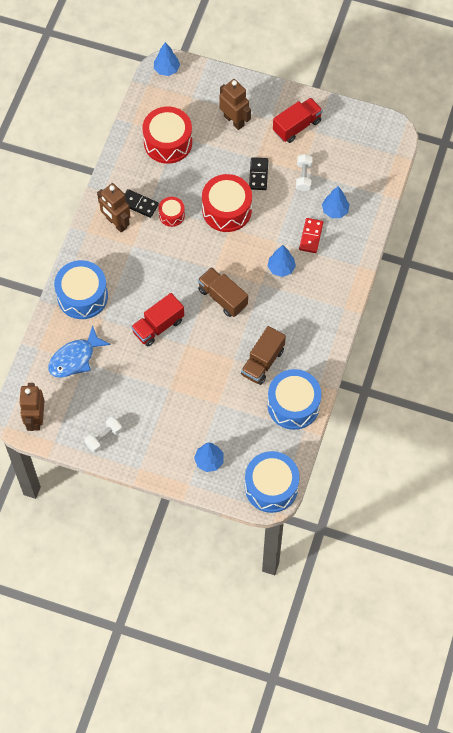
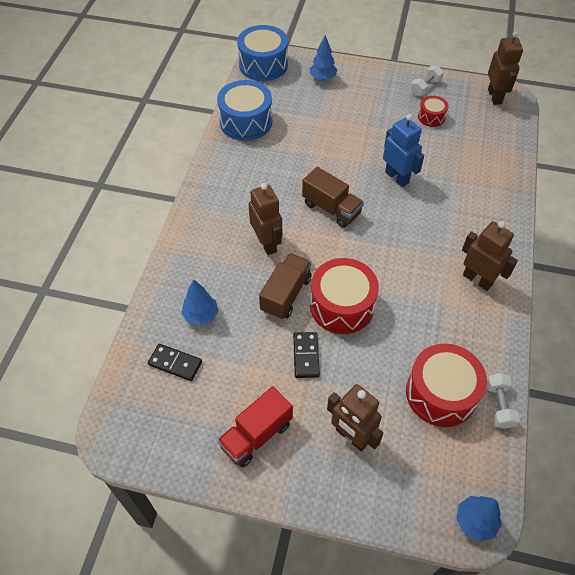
camera: 175 degrees right, 10 degrees down
blue fish [48,325,110,378] -> none
blue drum [54,260,108,319] -> none
black domino [125,189,159,218] -> black domino moved to [148,344,202,381]
red truck [131,293,184,347] -> blue robot [383,114,424,187]
red drum [158,197,185,227] -> red drum moved to [418,96,449,127]
brown truck [241,326,286,385] -> brown truck moved to [259,253,312,320]
blue tree [268,245,296,277] -> brown robot [249,183,282,255]
white dumbbell [296,154,313,191] -> white dumbbell moved to [486,373,520,429]
red domino [299,218,323,253] -> none

